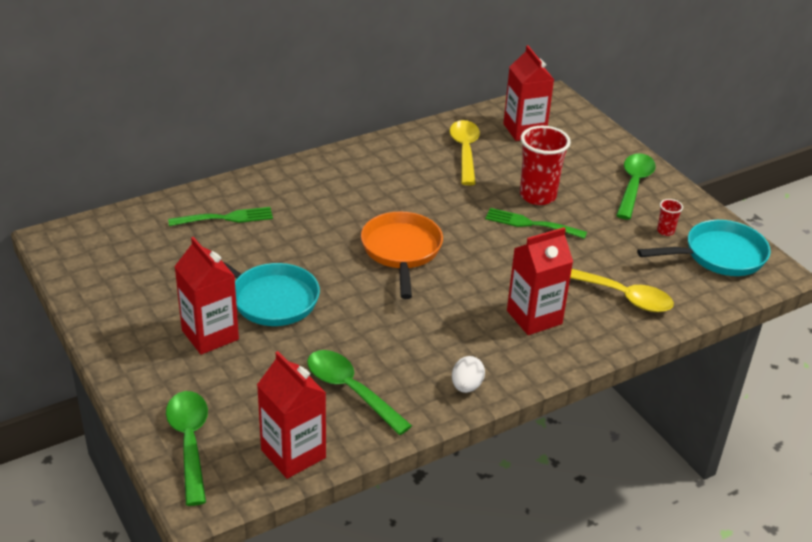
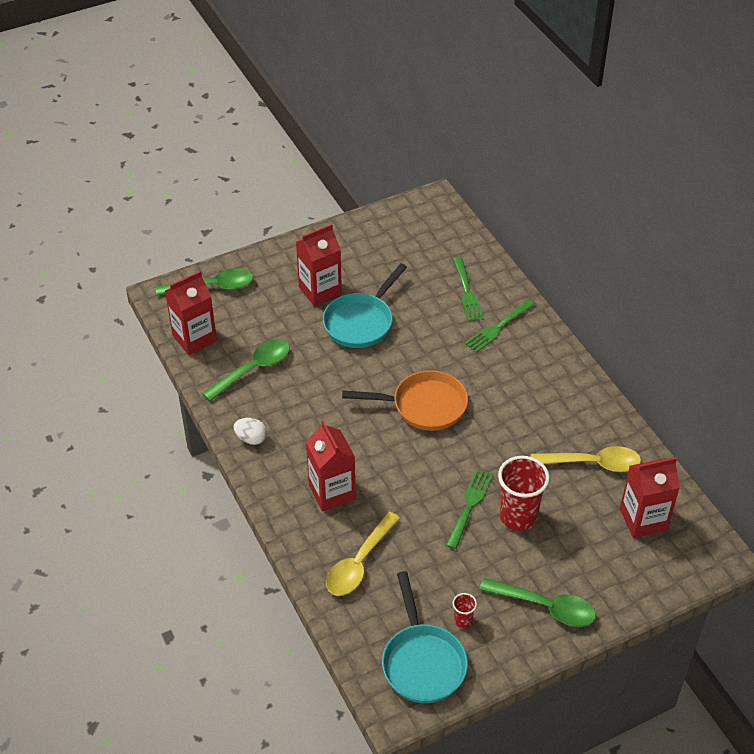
camera: 95 degrees right, 10 degrees up
none -> green fork [464,300,535,353]

